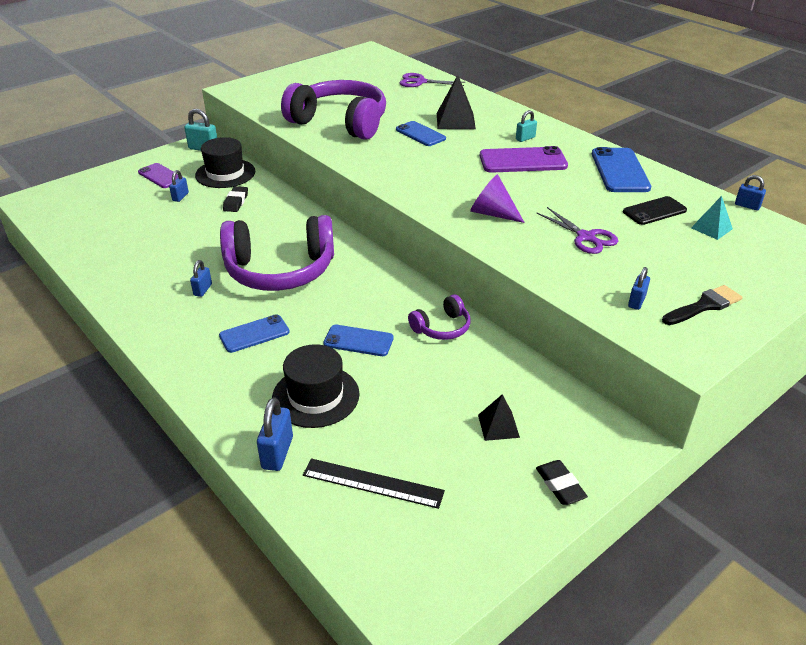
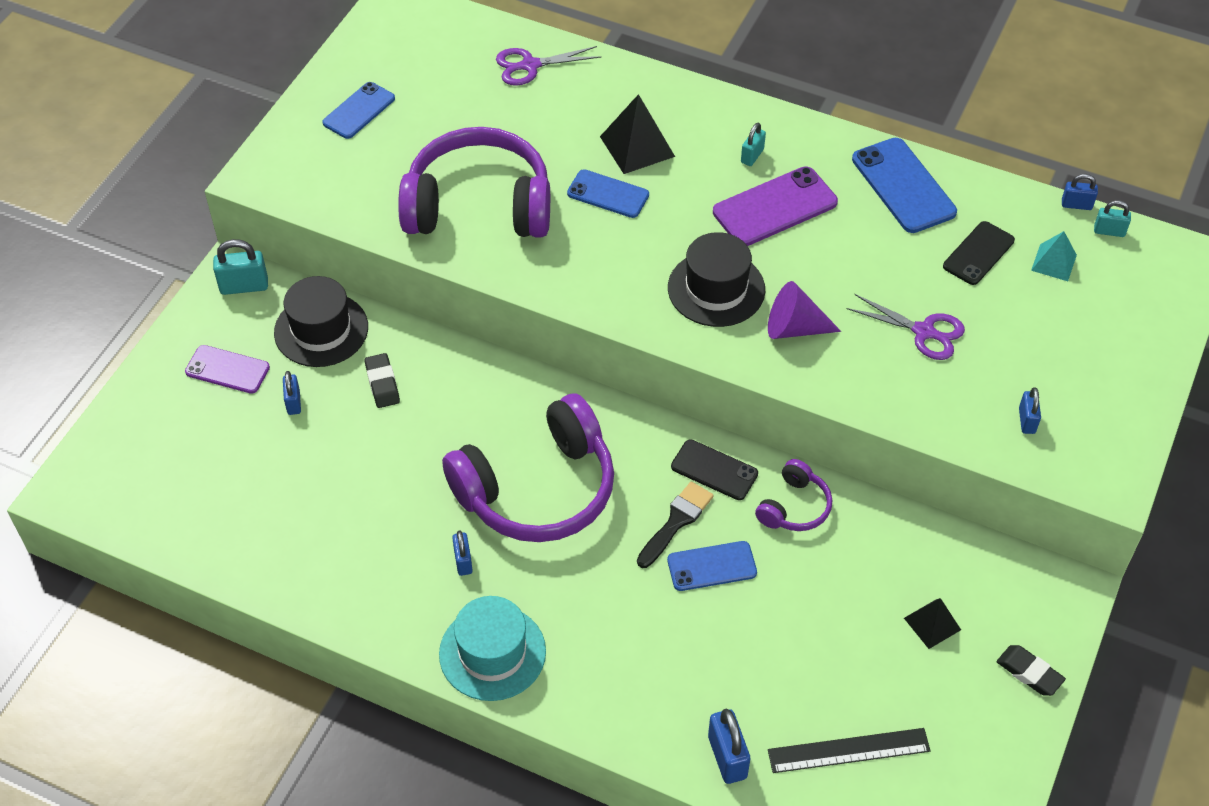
camera: 25 degrees left, 15 degrees up
blue phone [219,314,290,353] -> blue phone moved to [322,82,395,139]
black hat [272,344,360,428] -> black hat moved to [668,232,765,327]
black brush [662,285,742,325] -> black brush moved to [637,482,714,568]
none -> turquoise hat [439,596,546,701]
none -> black phone [671,439,758,500]
none -> turquoise padlock [1094,200,1131,237]

